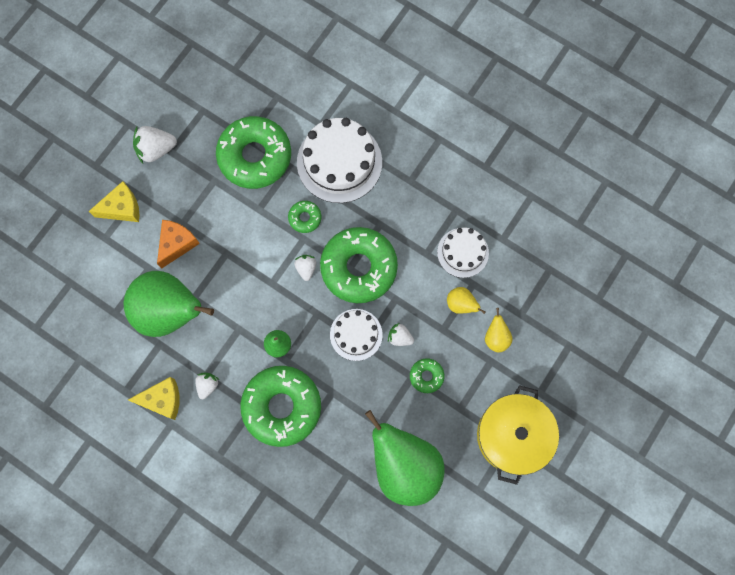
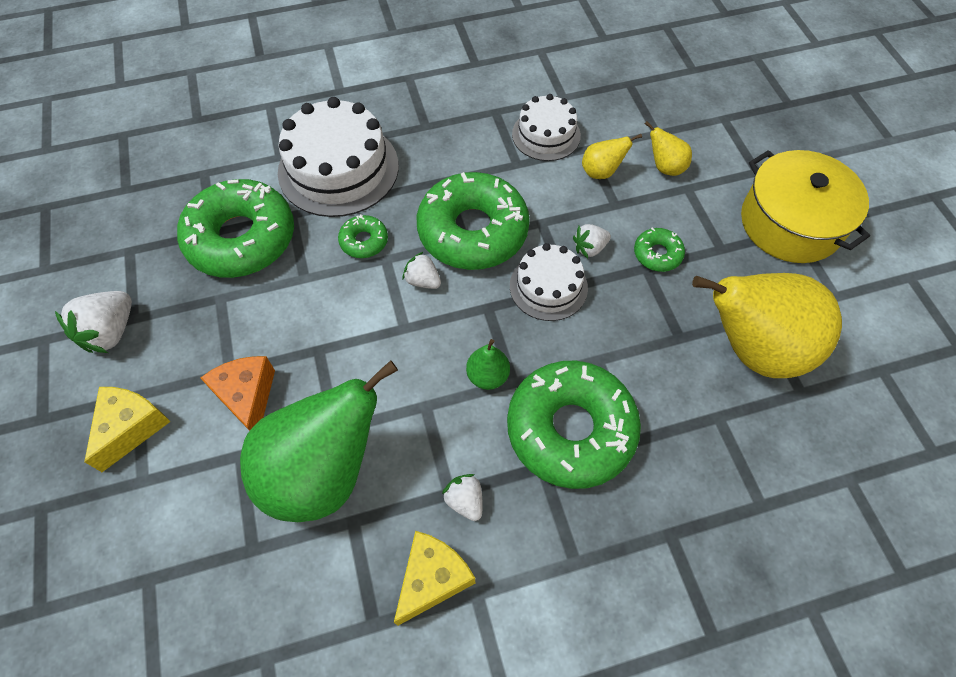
camera: 50 degrees left, 15 degrees down
green pear [365,410,445,506] -> yellow pear [692,273,842,378]

